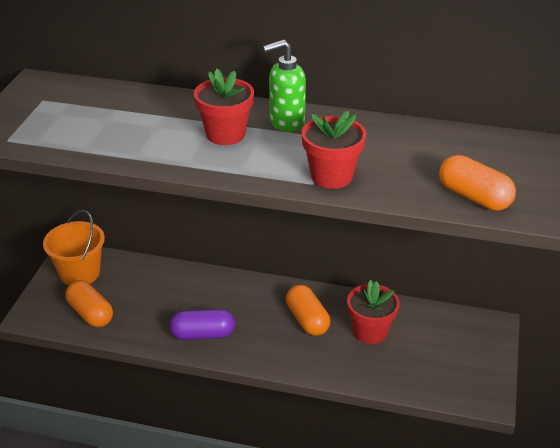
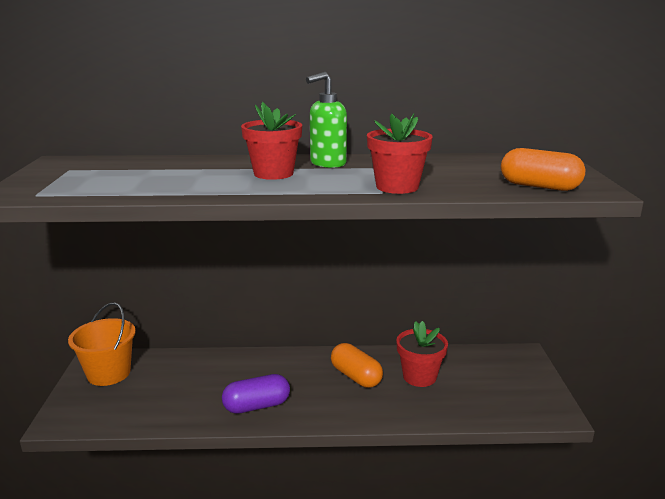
camera: 15 degrees left, 15 degrees down
orange capsule [66,280,113,328] -> none

